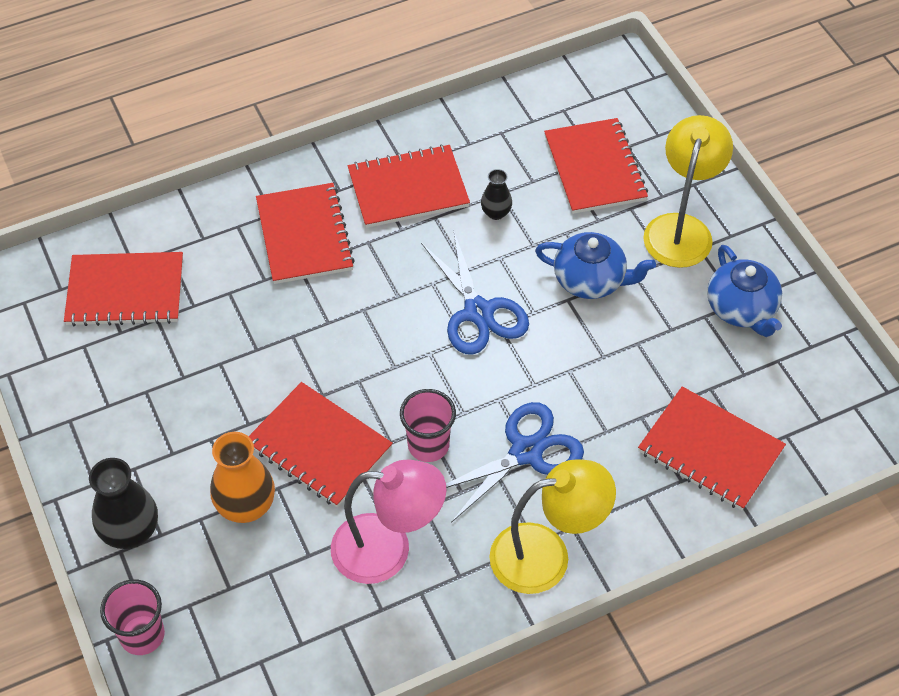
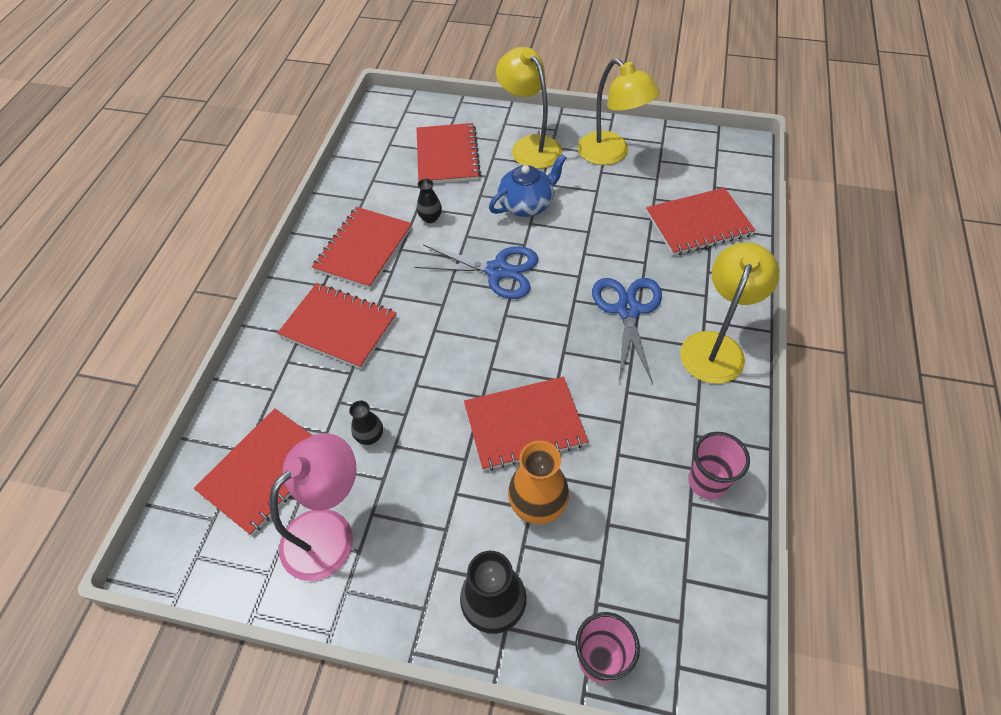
camera: 50 degrees left, 0 degrees up
pink lamp [331,459,446,584] -> pink lamp moved to [270,433,356,581]
pink cup [400,389,456,462] -> pink cup moved to [688,432,750,499]
red notebook [544,118,648,214] -> red notebook turned 60 degrees clockwise [416,123,481,183]
blue teapot [707,245,782,337] -> yellow lamp [578,58,660,165]
none -> black vase [349,401,383,445]

